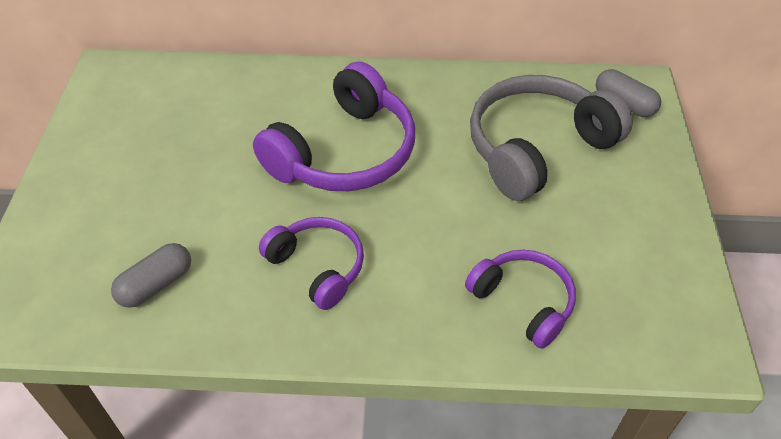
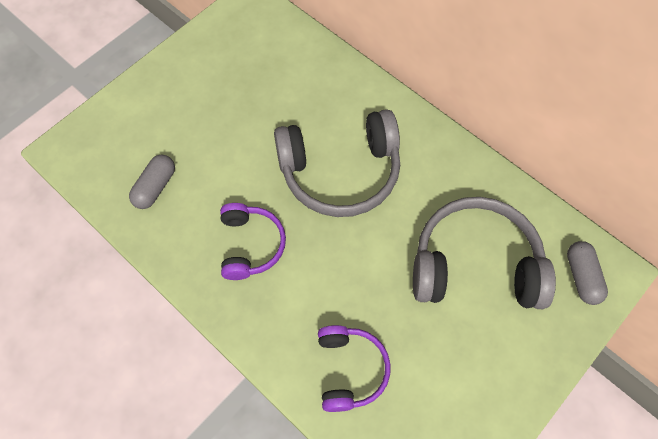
camera: 40 degrees right, 15 degrees up
grey capsule [111,243,191,308] -> grey capsule turned 60 degrees counterclockwise [129,155,175,209]
purple headphones [253,62,415,191] -> grey headphones [274,109,400,217]

